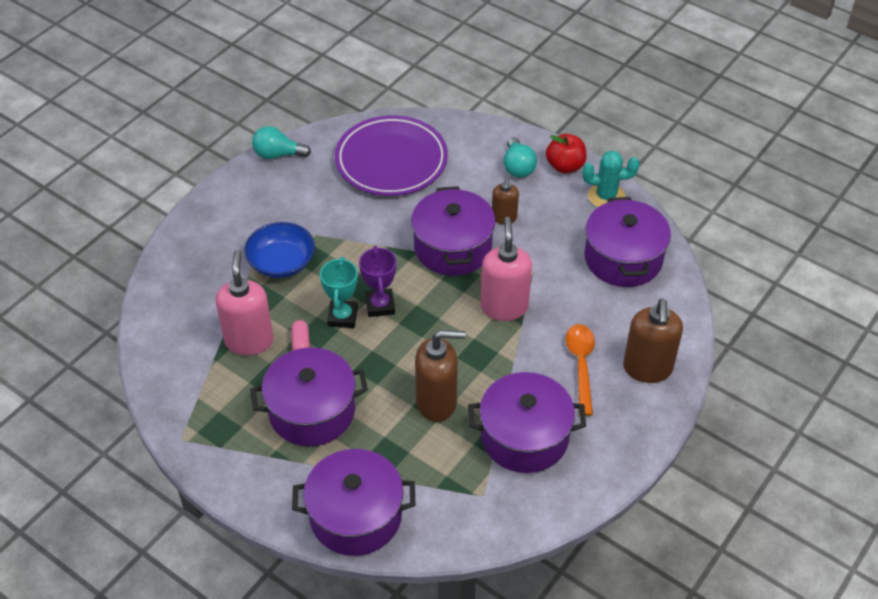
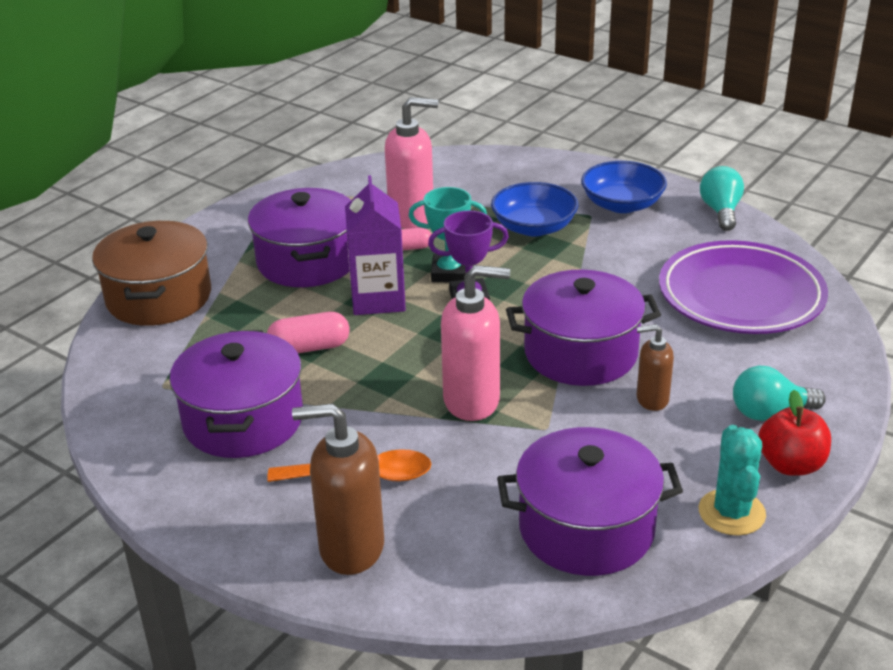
camera: 90 degrees right, 15 degrees down
purple pot [292,449,415,556] -> brown pot [92,221,211,326]
brown soap dispenser [415,330,466,422] -> pink capsule [267,312,350,353]
none -> purple carton [345,175,406,315]
none -> blue bowl [581,161,667,213]

